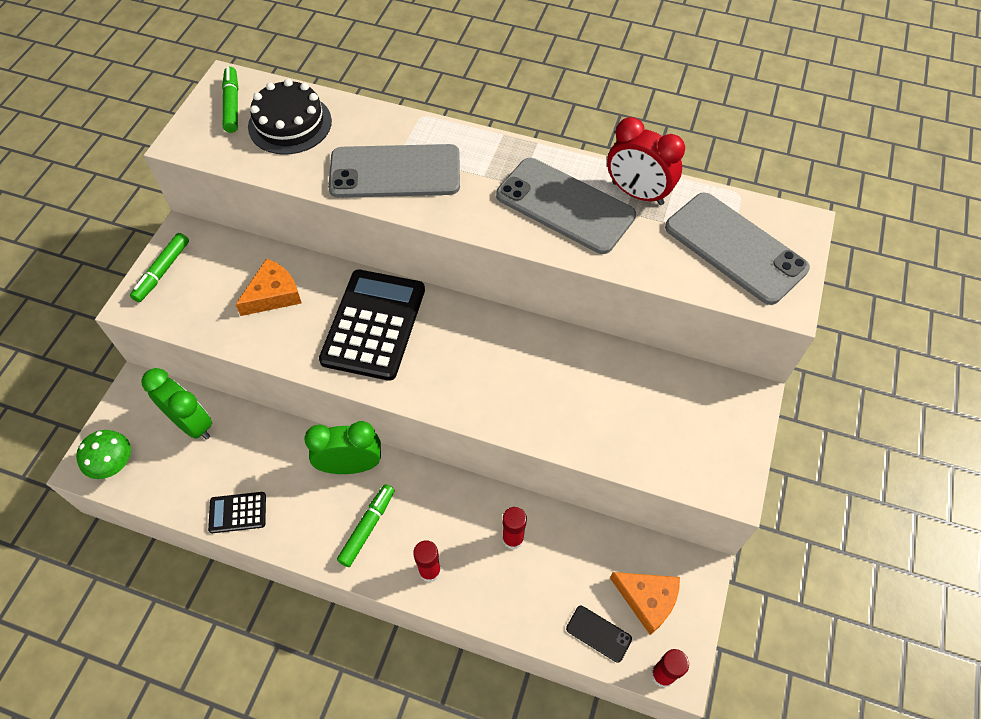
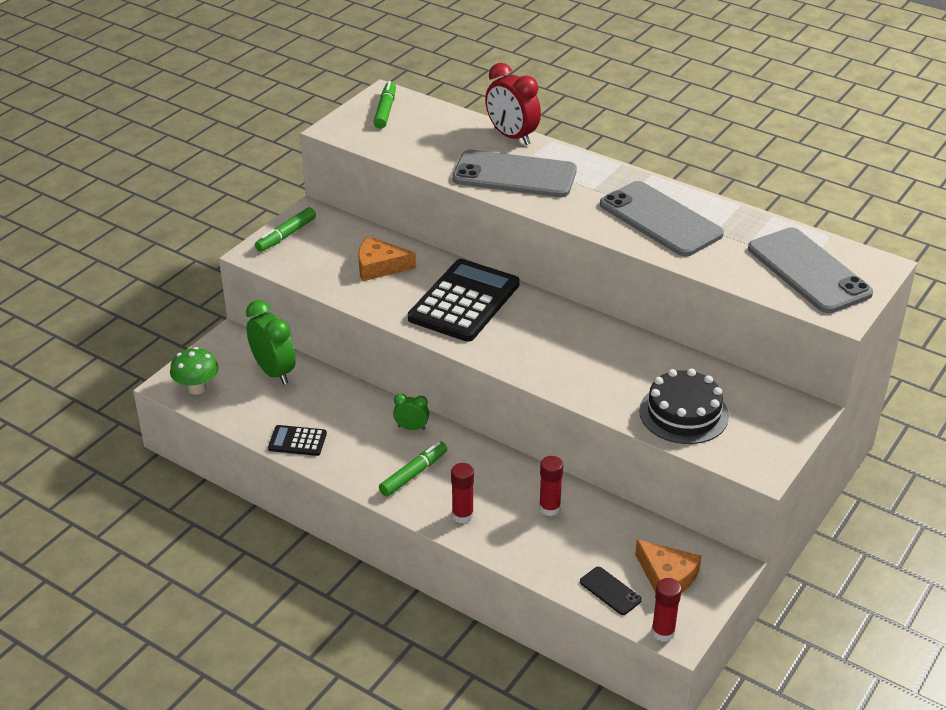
camera: 15 degrees right, 20 degrees down
orange cheese [235,258,302,316] -> orange cheese turned 150 degrees counterclockwise [358,236,416,281]
black cake [248,79,332,155] -> black cake moved to [639,369,729,444]
green clock [304,421,381,474] -> green clock [393,393,429,430], size x0.53
red clock [607,117,685,205] -> red clock moved to [485,63,541,145]

